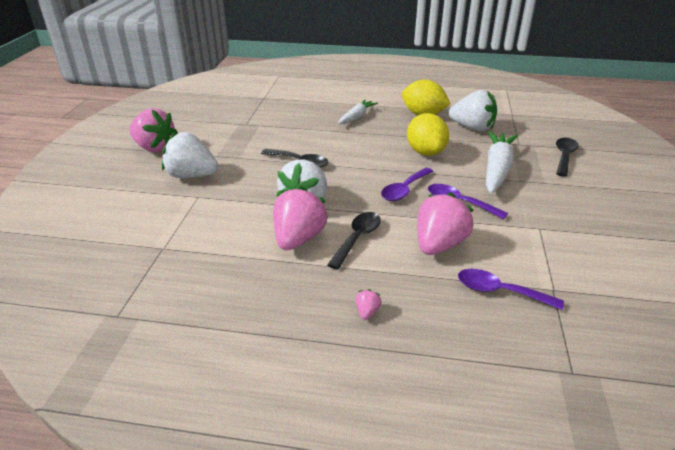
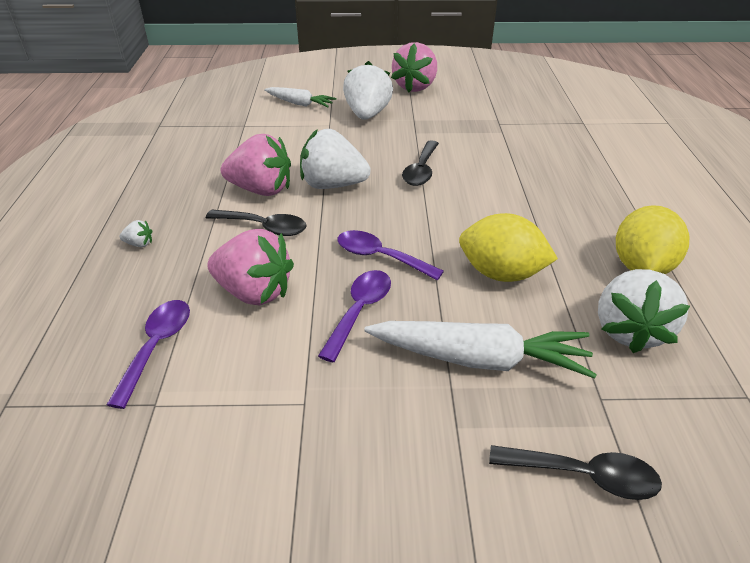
camera: 80 degrees right, 5 degrees up
white carrot [338,100,378,124] -> white carrot moved to [264,87,336,107]
pink strawberry [356,289,381,320] -> white strawberry [120,220,152,247]
yellow lemon [407,113,449,156] -> yellow lemon turned 45 degrees clockwise [459,213,558,282]

